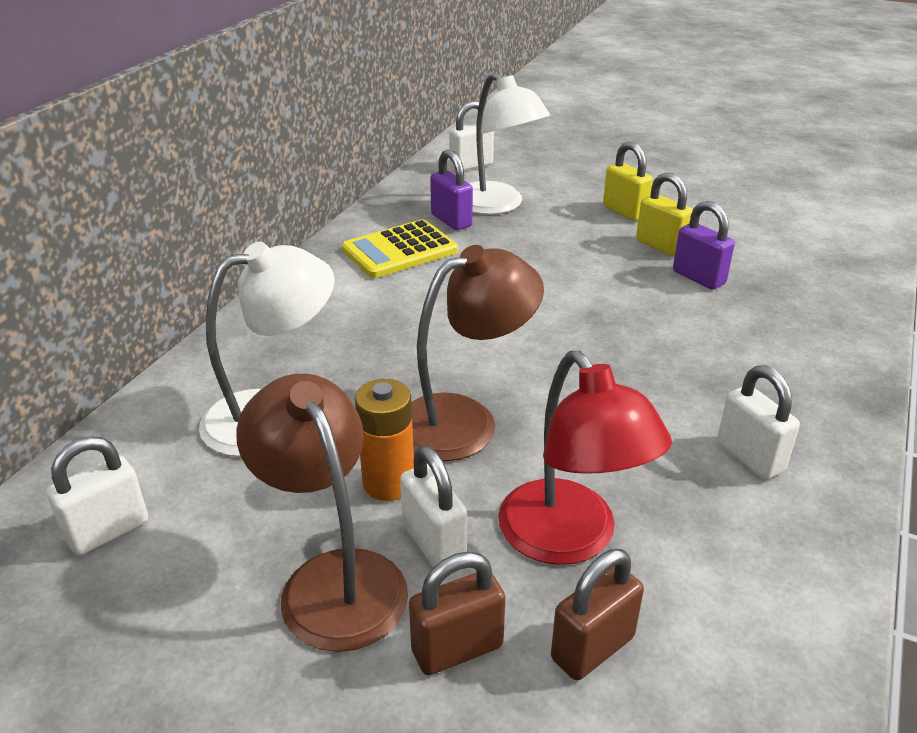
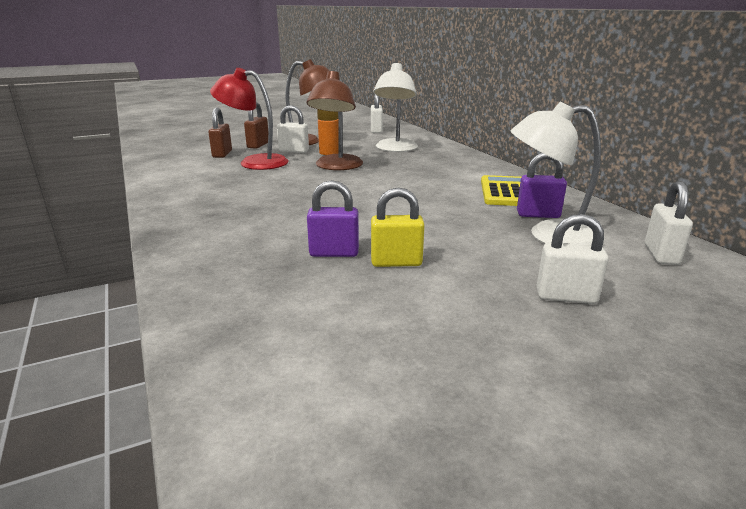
camera: 130 degrees right, 10 degrees down
yellow padlock [603,142,653,221] -> none
white padlock [717,365,800,479] -> white padlock moved to [537,214,609,304]

